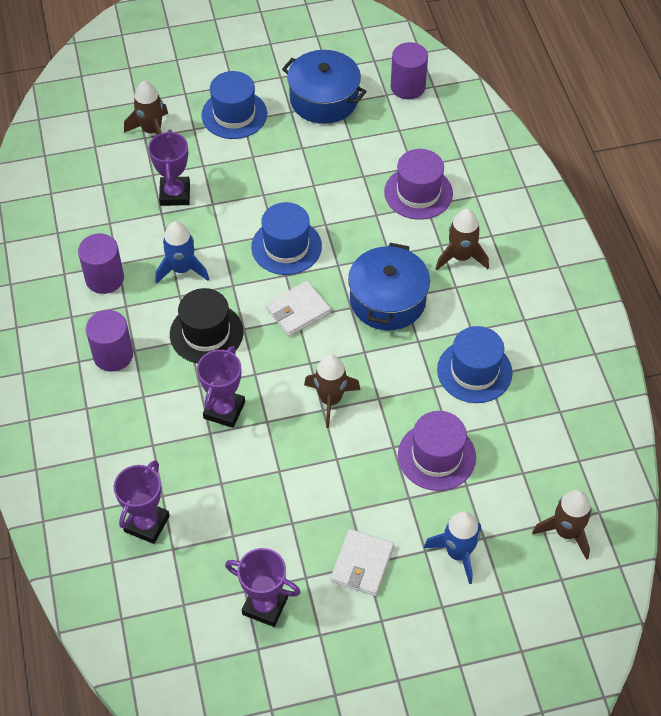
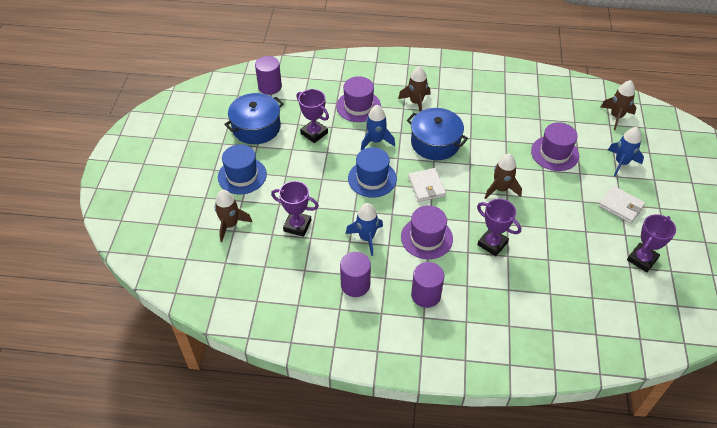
camera: 70 degrees left, 5 degrees down
purple trophy [114,460,170,544] -> purple trophy moved to [296,89,329,143]
black hat [170,288,243,363] -> purple hat [401,206,453,259]
blue hat [437,326,513,403] -> none
none -> blue rocket [361,105,395,151]

